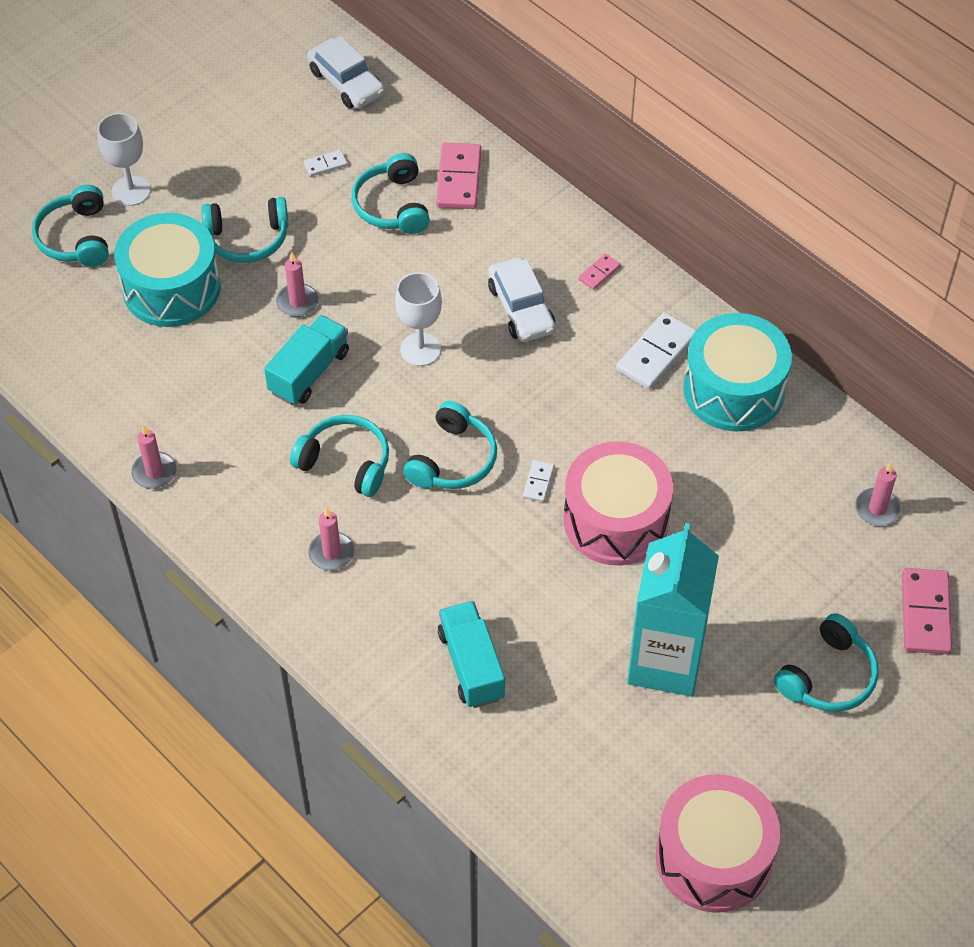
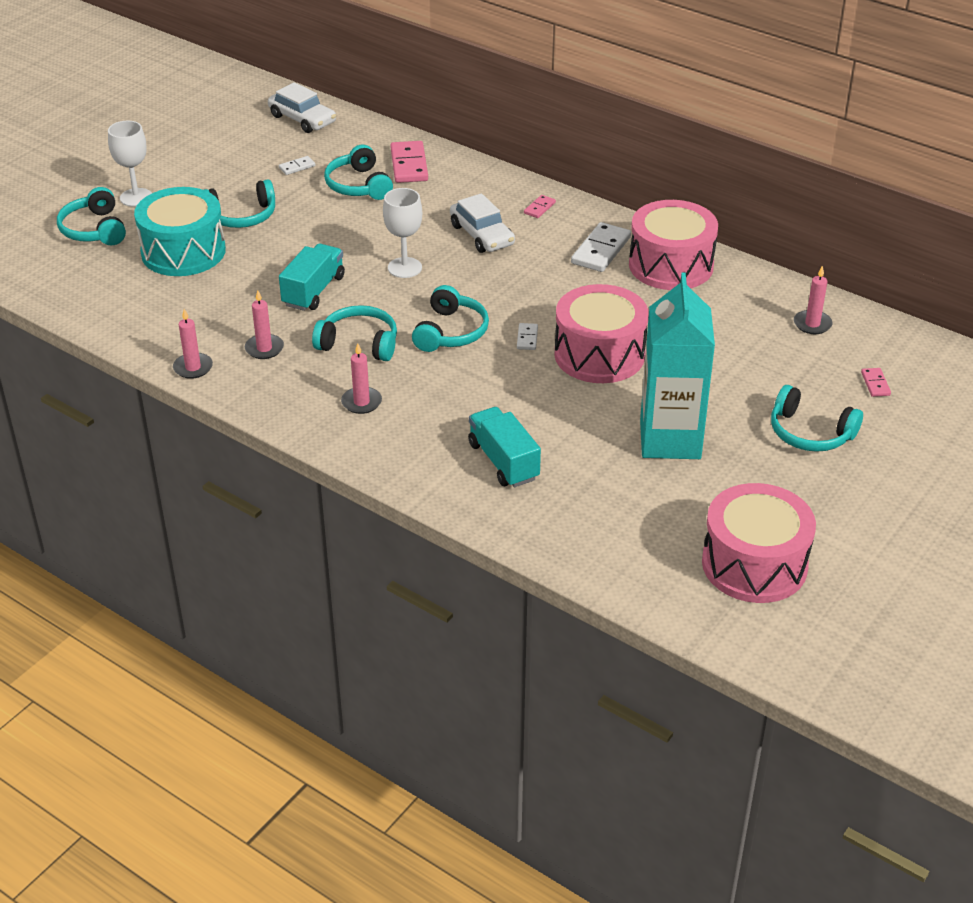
camera: 10 degrees left, 15 degrees down
pink candle [276,252,319,317] -> pink candle moved to [245,290,284,359]
turquoise drum [683,313,792,432] -> pink drum [629,200,718,290]
turquoise headphones [774,613,879,712] -> turquoise headphones turned 90 degrees clockwise [771,385,863,452]
pink domino [902,568,952,654] -> pink domino [861,368,891,397], size x0.51

